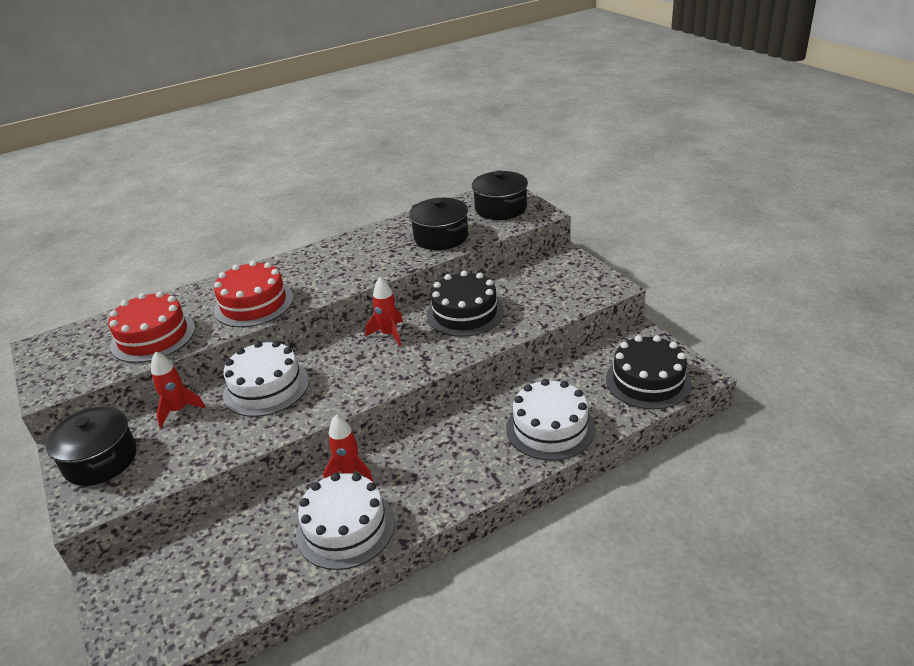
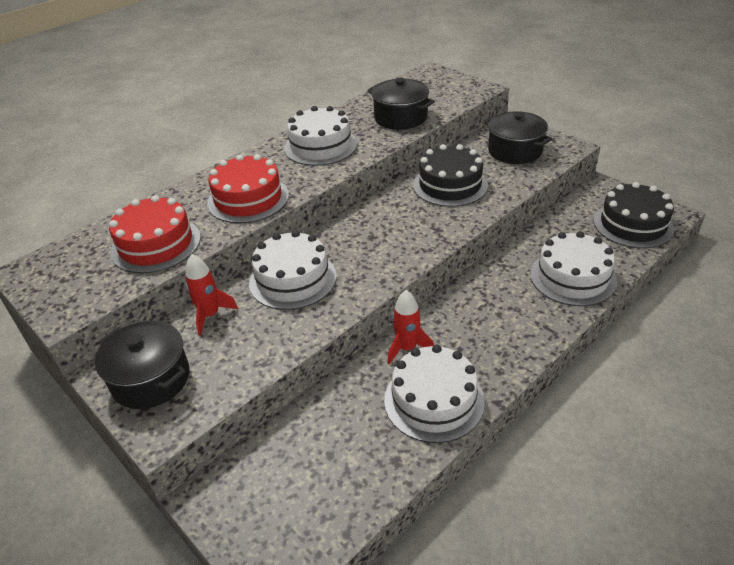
camera: 15 degrees left, 5 degrees up
red rocket [365,277,403,347] -> none
black pot [472,171,528,220] -> black pot moved to [484,111,552,164]
none -> white cake [284,106,357,166]

